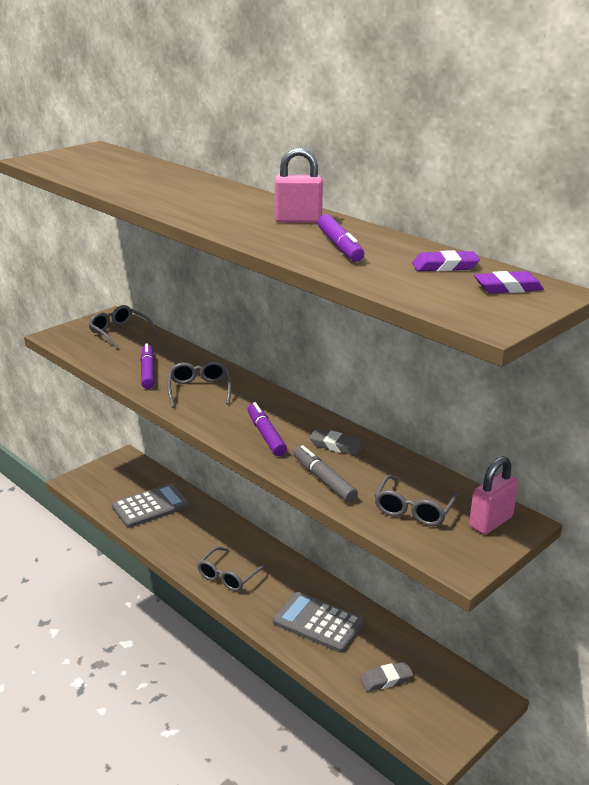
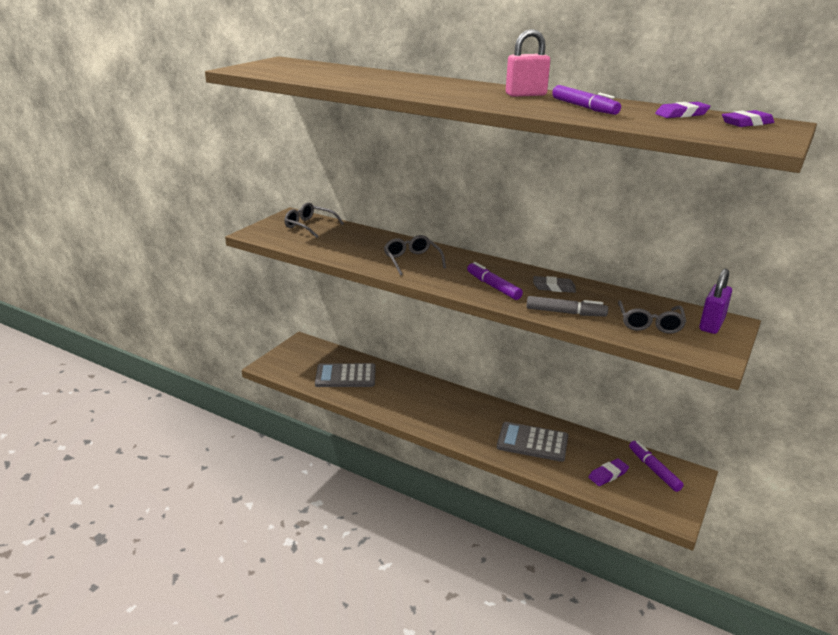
camera: 15 degrees left, 0 degrees up
grey calculator [112,484,190,528] -> grey calculator turned 135 degrees counterclockwise [315,363,376,387]
purple marker [140,343,155,389] -> purple marker moved to [629,441,684,492]
grey glasses [197,547,269,591] -> none
grey marker [294,445,358,503] -> grey marker turned 150 degrees clockwise [526,296,608,317]
grey eraser [360,661,413,692] -> purple eraser [588,458,629,486]
pink padlock [469,456,518,534] -> purple padlock [699,269,732,334]

